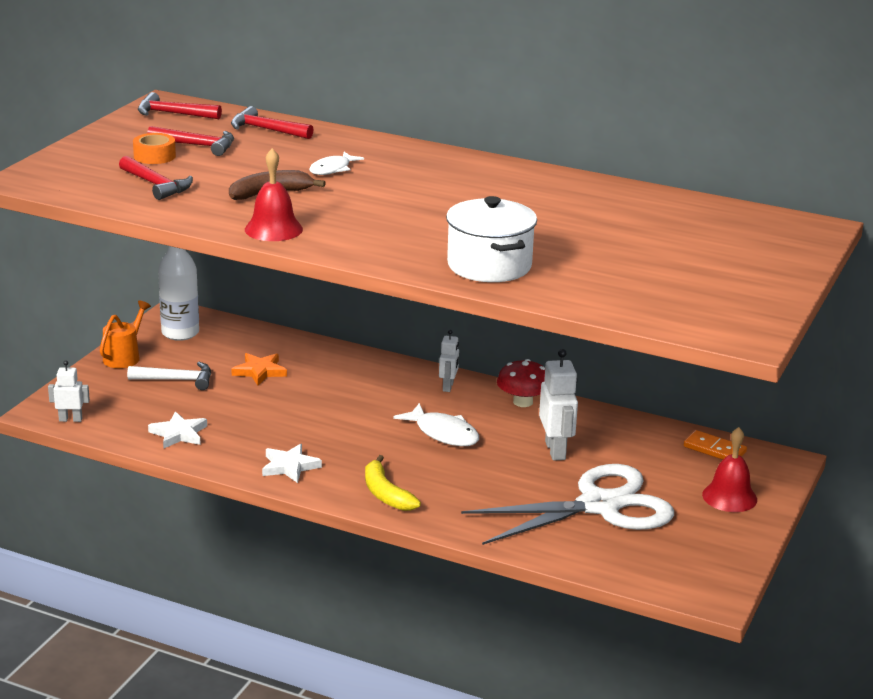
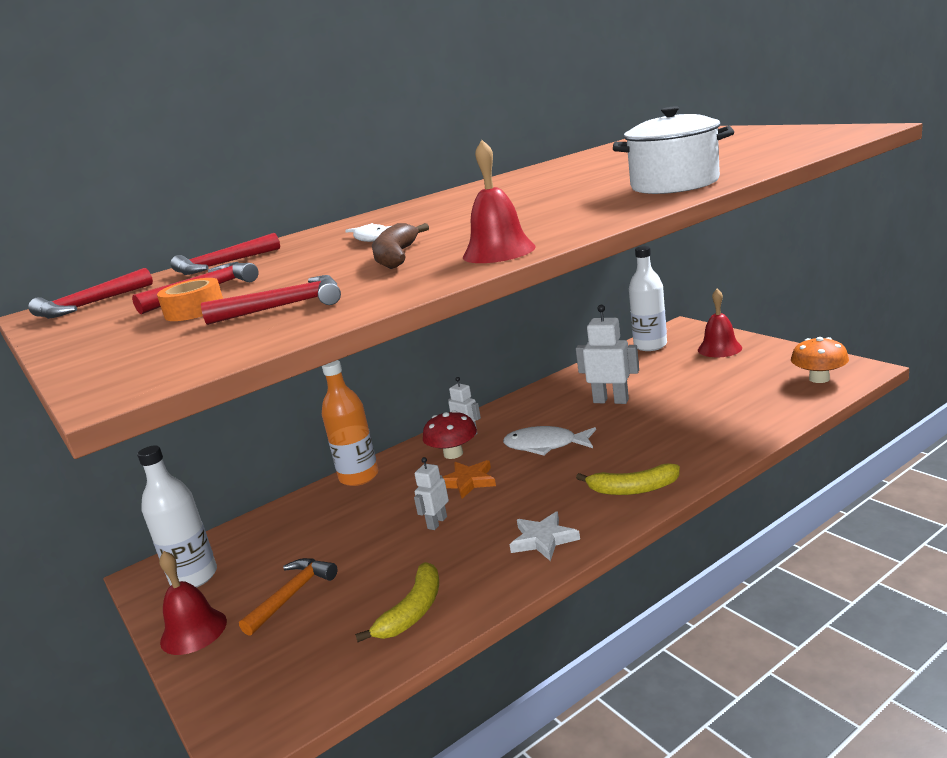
camera: 55 degrees left, 5 degrees down
white robot [48,360,90,422] -> white robot moved to [414,457,449,530]
orange watering can [100,301,151,368] -> red bell [159,551,227,655]
white hammer [127,362,211,390] -> orange hammer [239,558,337,636]
white star [148,411,207,448] -> yellow banana [355,562,439,642]
orange star [232,353,287,385] -> orange star moved to [443,460,496,499]
white fish [393,403,479,446] -> white fish turned 150 degrees counterclockwise [503,426,596,456]
white scissors [461,464,674,545] -> none
red mushroom [497,359,545,407] -> red mushroom moved to [423,410,477,459]
orange domino [684,430,747,460] -> white bottle [629,246,667,351]
none -> orange bottle [322,360,378,486]
none -> orange mushroom [791,337,849,383]

